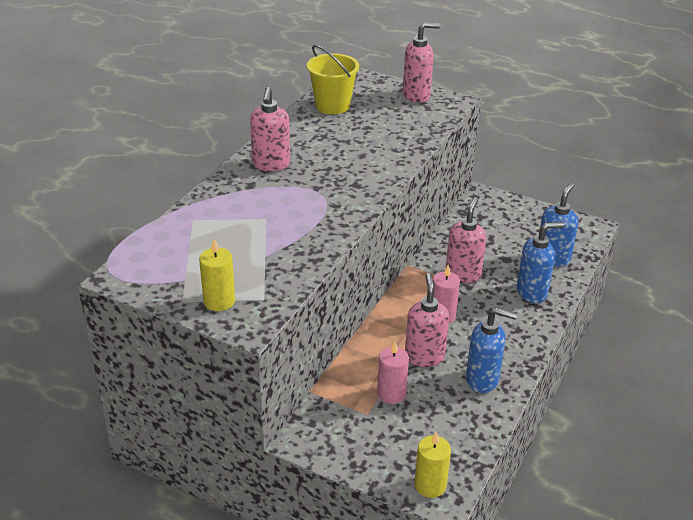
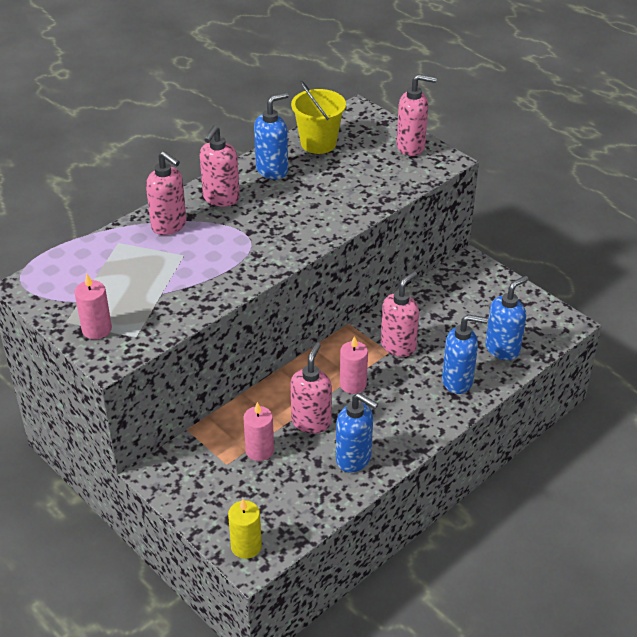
camera: 20 degrees right, 5 degrees up
yellow candle [199,239,235,311] -> pink candle [75,274,112,339]
none -> pink soap dispenser [146,151,187,235]
none -> blue soap dispenser [254,92,289,179]

